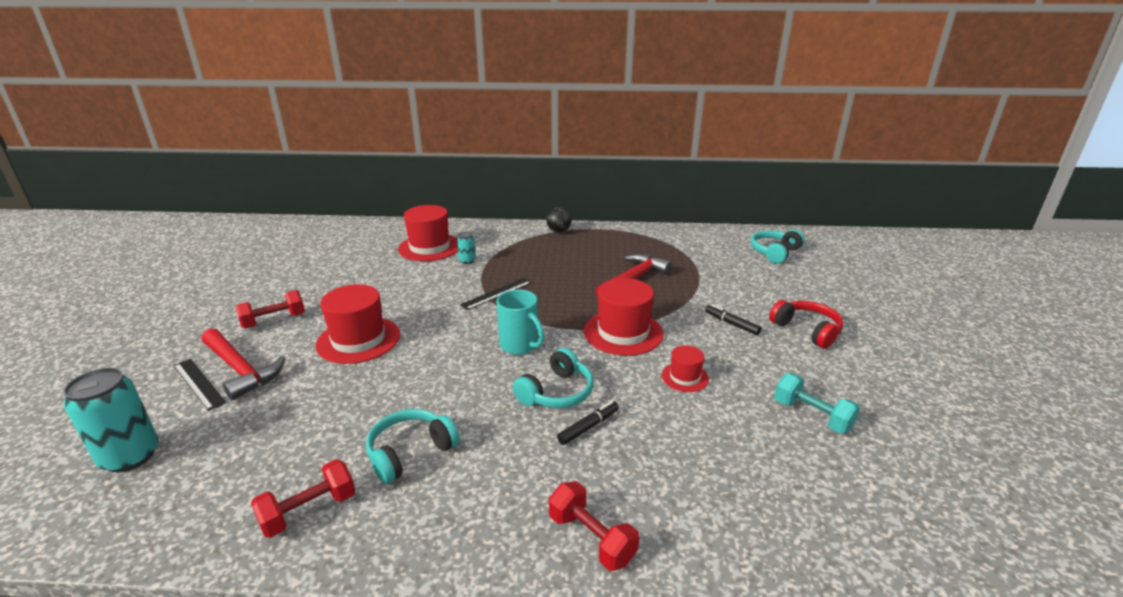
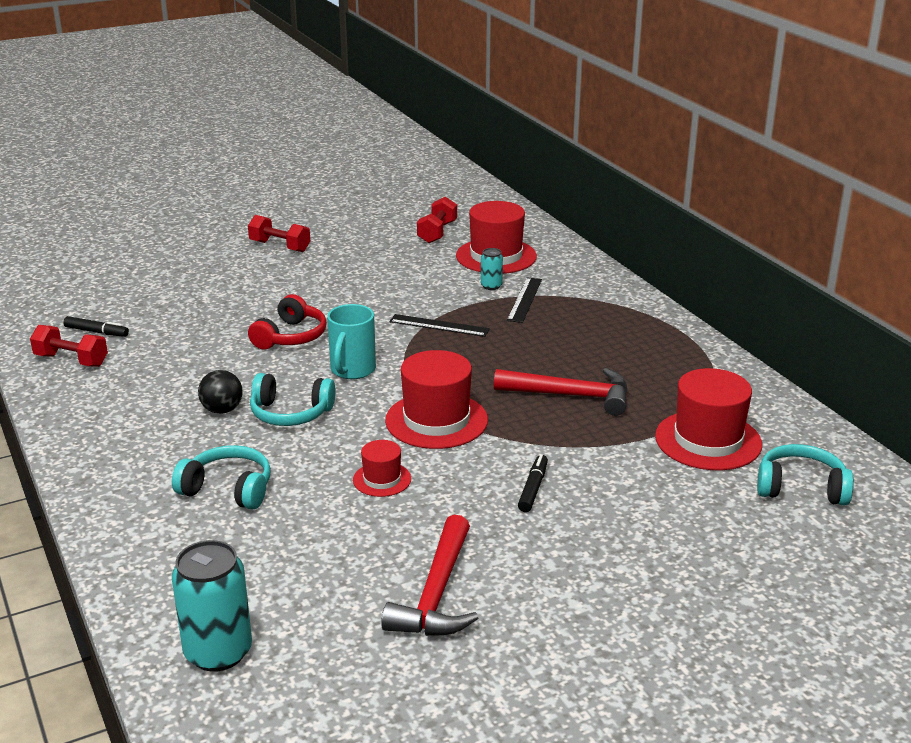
camera: 60 degrees right, 0 degrees up
turquoise can [63,368,158,472] -> turquoise can moved to [172,540,252,672]
black ruler [174,359,226,411] -> black ruler moved to [507,277,542,323]
red hammer [202,328,286,400] -> red hammer moved to [381,515,478,636]
red hat [316,284,400,364] -> red hat moved to [655,368,762,470]
turquoise headphones [366,409,460,484] -> turquoise headphones moved to [172,445,271,510]
black ball [546,207,572,233] -> black ball moved to [198,370,243,414]
red dumbbell [549,481,639,571] -> red dumbbell moved to [417,197,457,243]
black marker [557,401,619,445] -> black marker moved to [63,316,129,337]
red headphones [769,300,844,349] -> red headphones moved to [248,294,327,350]
turquoise dumbbell [774,373,860,434] -> none

